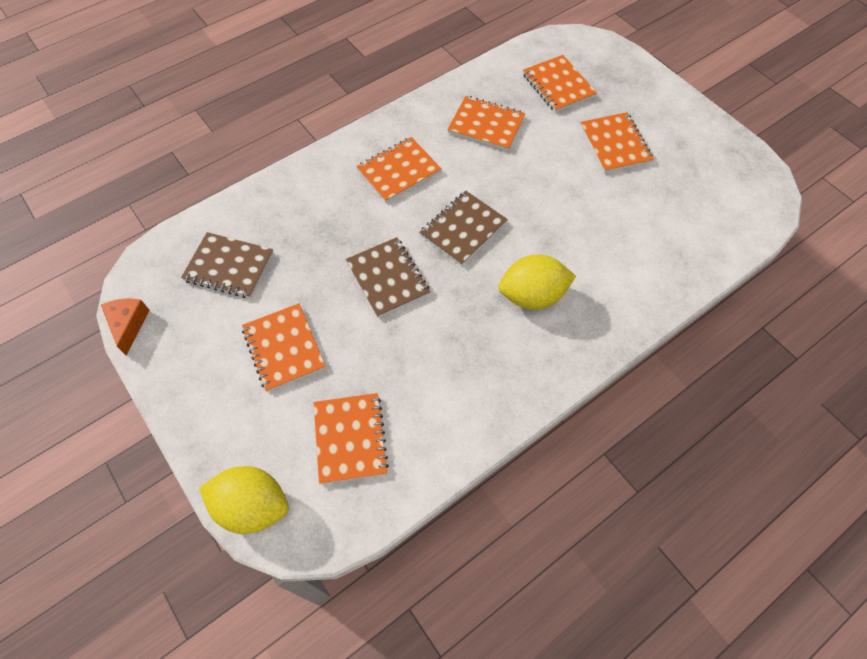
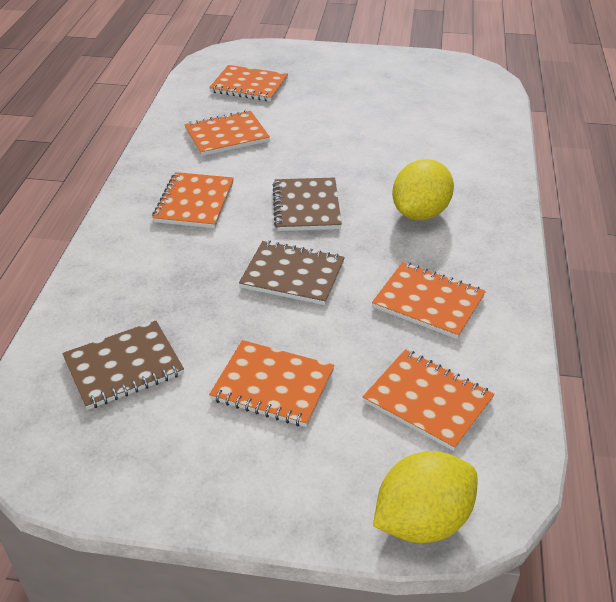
camera: 45 degrees left, 20 degrees down
orange cheese [101,299,149,356] -> none
orange notebook [580,112,654,173] -> orange notebook moved to [372,262,486,339]

